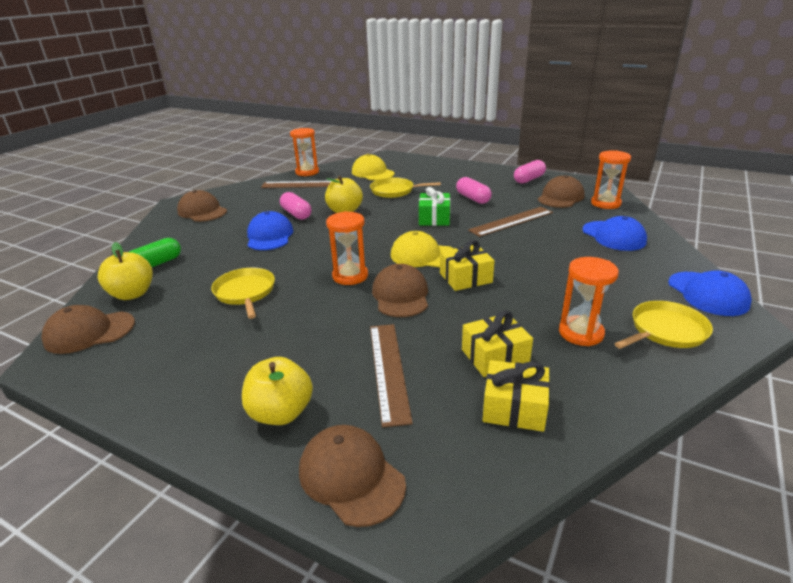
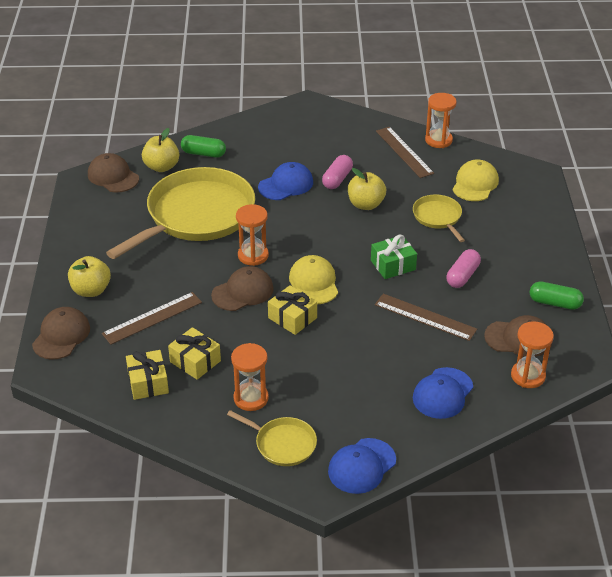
camera: 60 degrees right, 10 degrees up
brown cap [177,190,227,222] -> none
yellow pan [211,268,275,319] -> yellow pan [106,167,255,259], size x2.19
pink capsule [514,160,546,184] -> green capsule [530,281,584,310]

